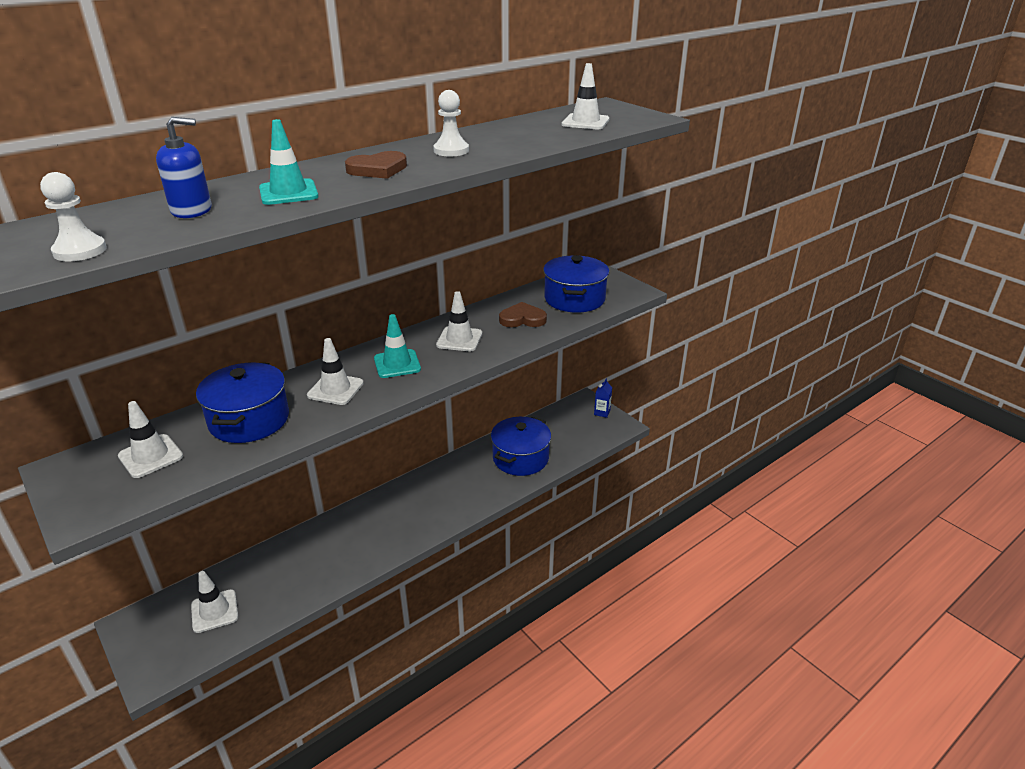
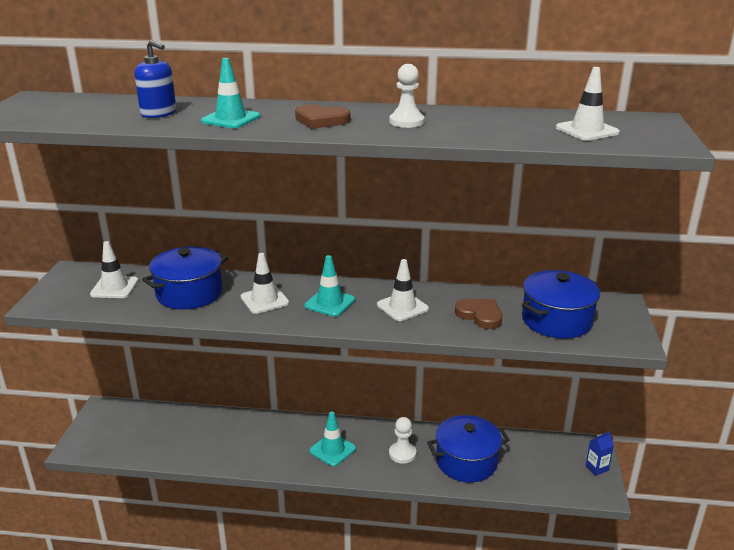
camera: 45 degrees right, 5 degrees down
white pawn [40,172,107,261] -> white pawn moved to [389,417,416,464]
white traffic cone [191,571,238,633] -> none
none -> turquoise traffic cone [309,411,356,466]

